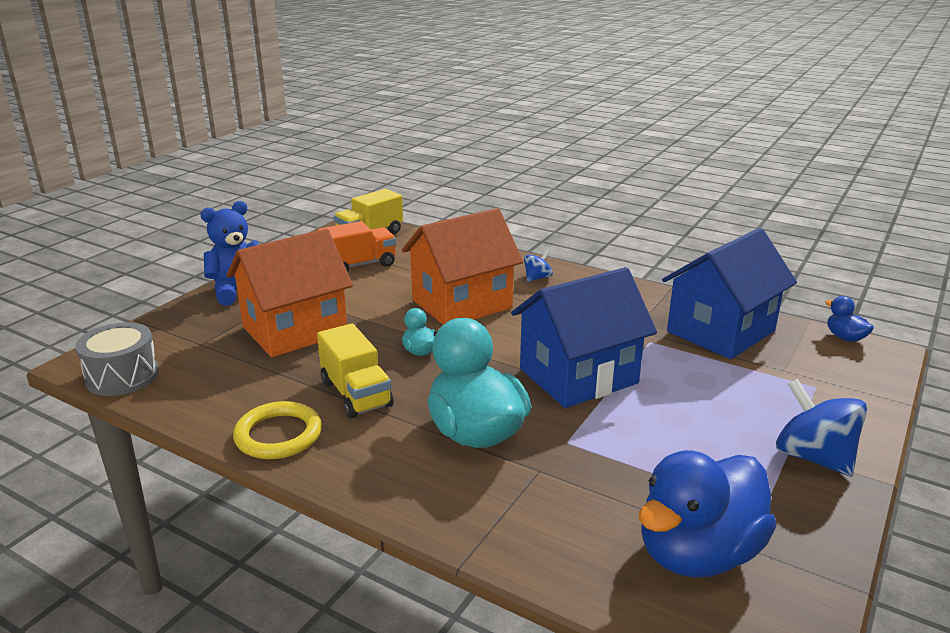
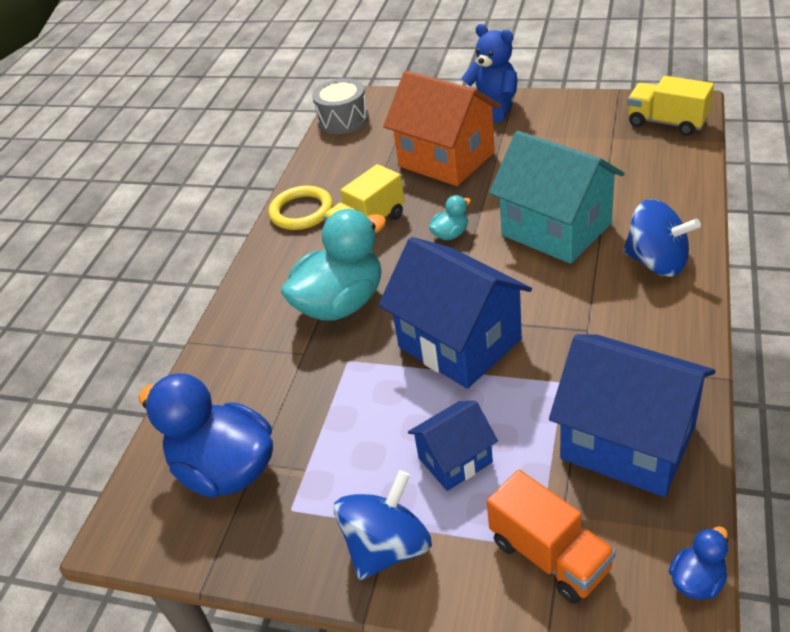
camera: 80 degrees right, 15 degrees up
orange truck [317,221,396,272] -> orange truck moved to [487,470,616,604]
orange house [402,208,523,325] -> turquoise house [489,131,625,264]
blue spinning top [524,250,553,282] -> blue spinning top [623,199,701,277], size x1.95
none -> blue house [408,401,498,491]

